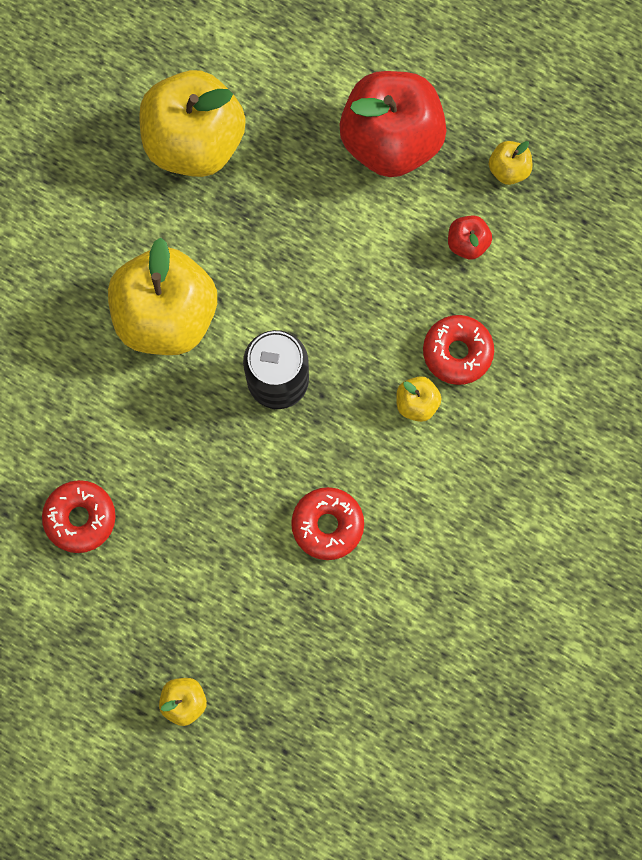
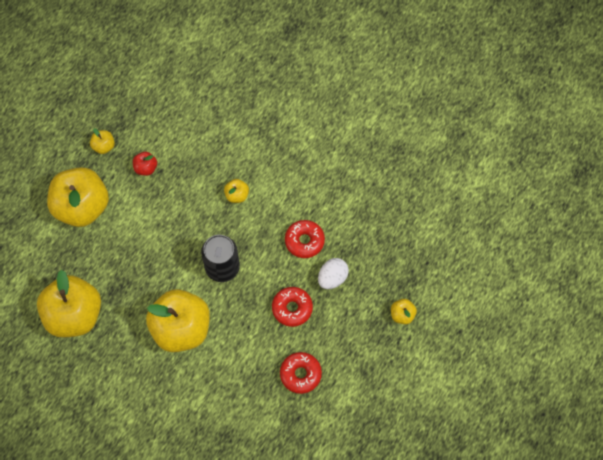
camera: 90 degrees left, 10 degrees down
red apple [339,71,447,177] -> yellow apple [47,167,109,227]
red donut [423,315,494,385] -> red donut moved to [272,287,313,327]
none -> white egg [318,258,349,289]

